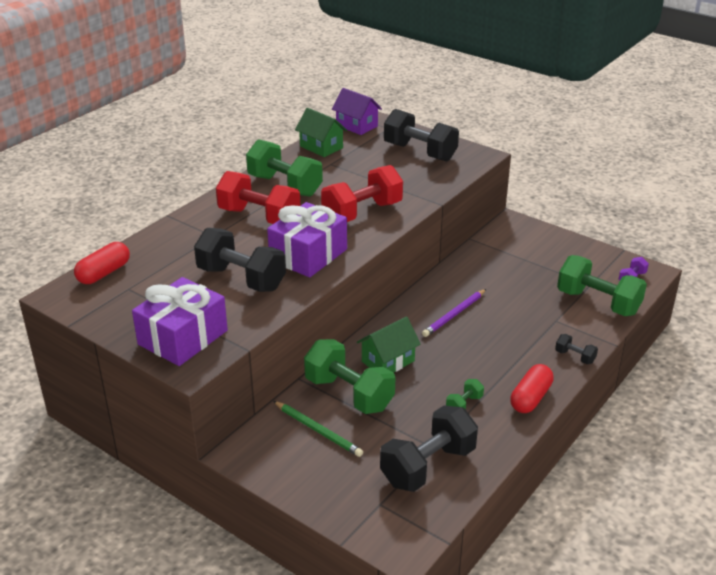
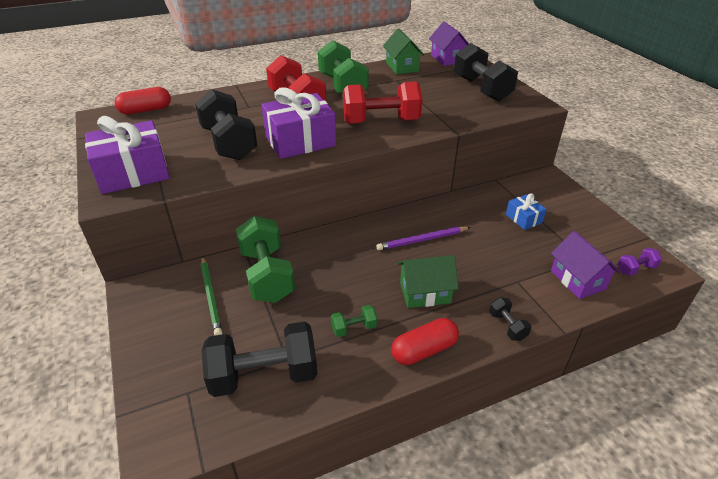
camera: 30 degrees right, 5 degrees up
green house [357,316,421,373] -> green house moved to [398,255,459,308]
green dumbbell [557,255,647,316] -> purple house [551,231,620,299]
none -> blue gift [506,193,547,230]

